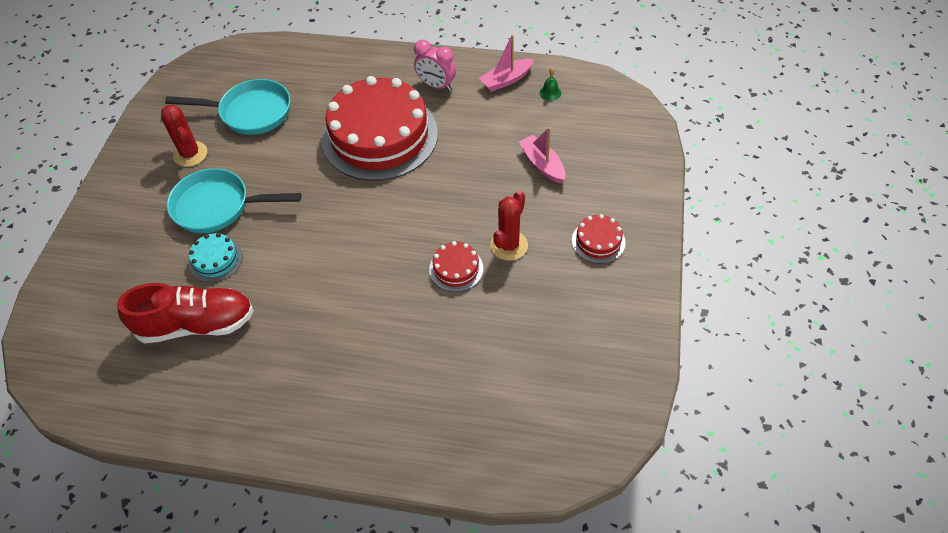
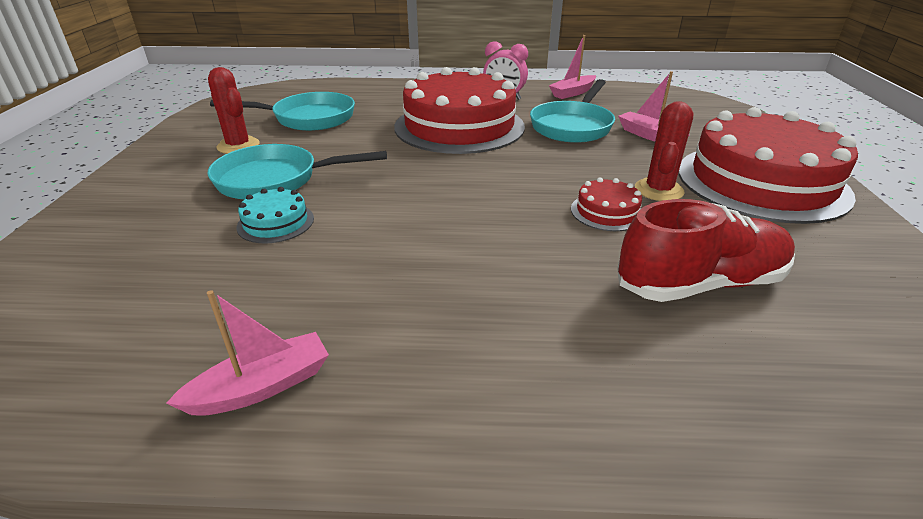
camera: 10 degrees left, 20 degrees down
red shoe [117,283,254,343] -> red shoe moved to [617,199,795,302]
green bell [540,68,561,101] -> none
red cake [572,214,626,263] -> red cake [678,107,858,224], size x2.43
none -> pink boat [166,290,329,416]
none -> turquoise pan [530,79,615,143]

